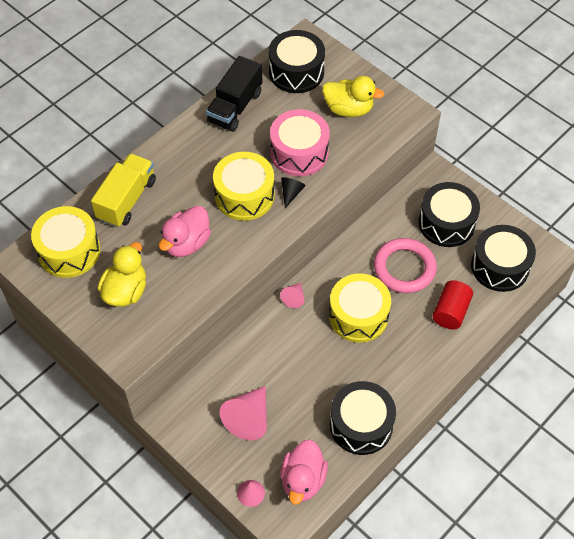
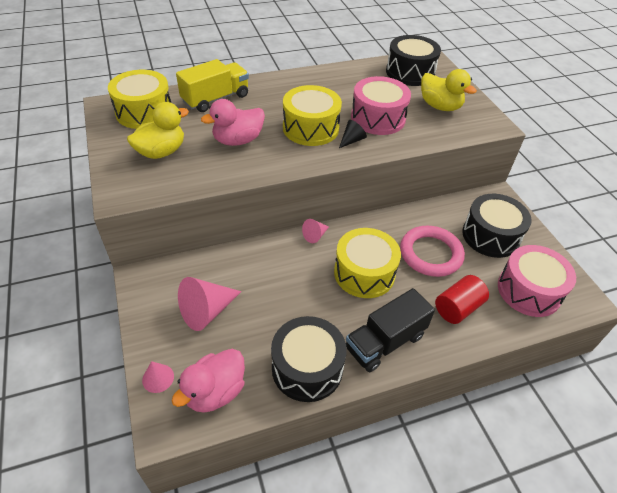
camera: 25 degrees right, 10 degrees down
black truck [206,56,262,132] -> black truck moved to [346,288,435,372]
black drum [471,225,536,292] -> pink drum [498,245,576,317]

